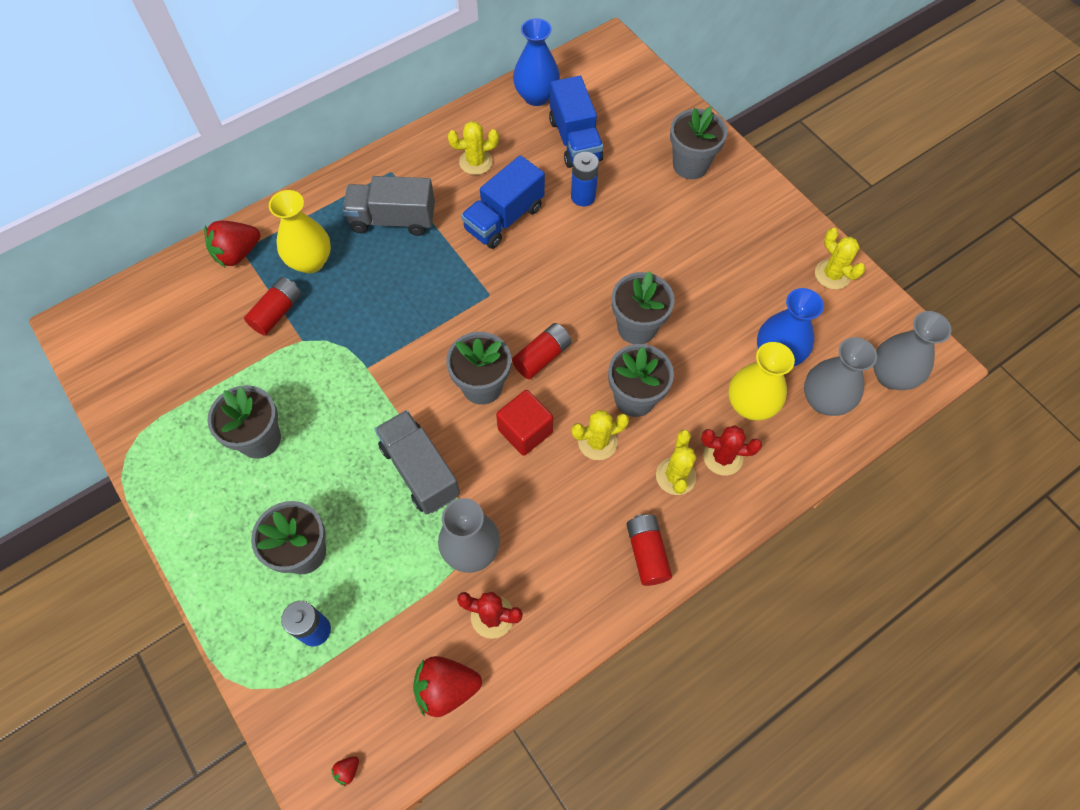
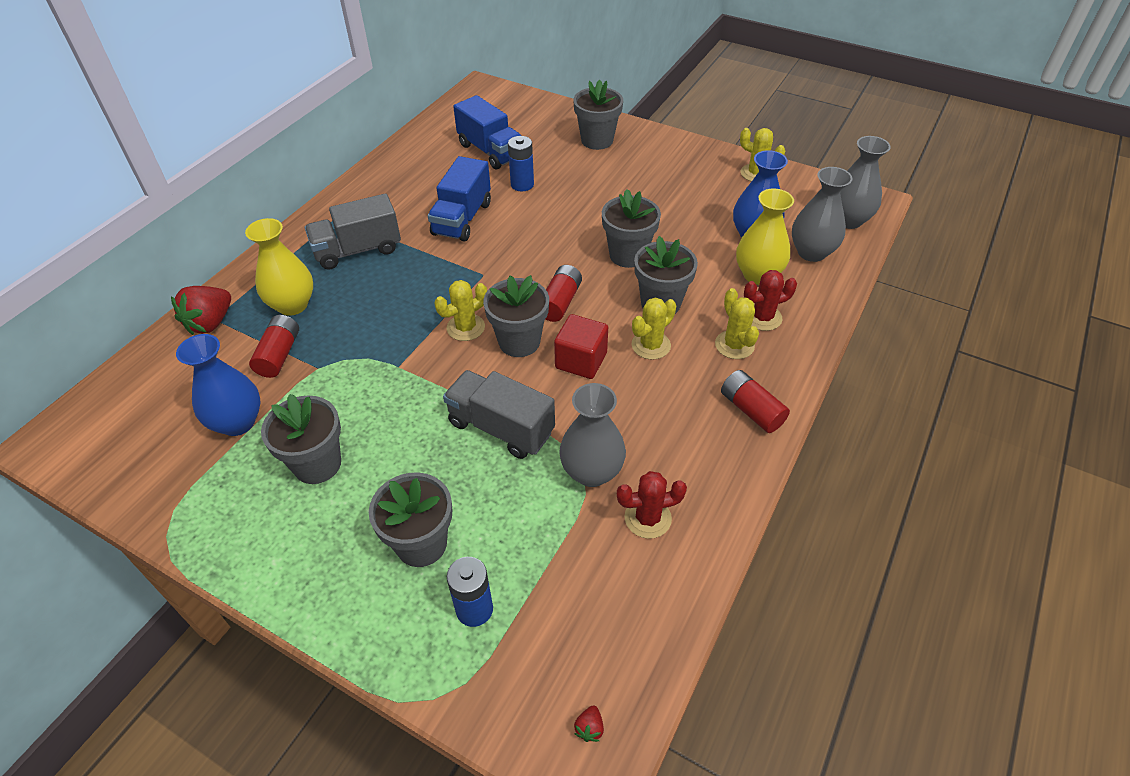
camera: 25 degrees left, 15 degrees down
red strawberry [413,656,482,717] -> none
yellow cactus [448,121,499,175] -> yellow cactus moved to [435,280,487,341]
blue vase [513,18,560,106] -> blue vase moved to [176,334,261,436]

